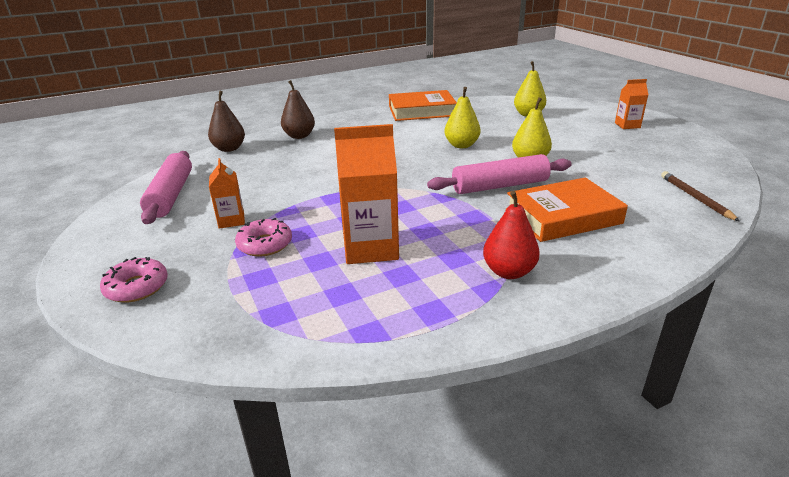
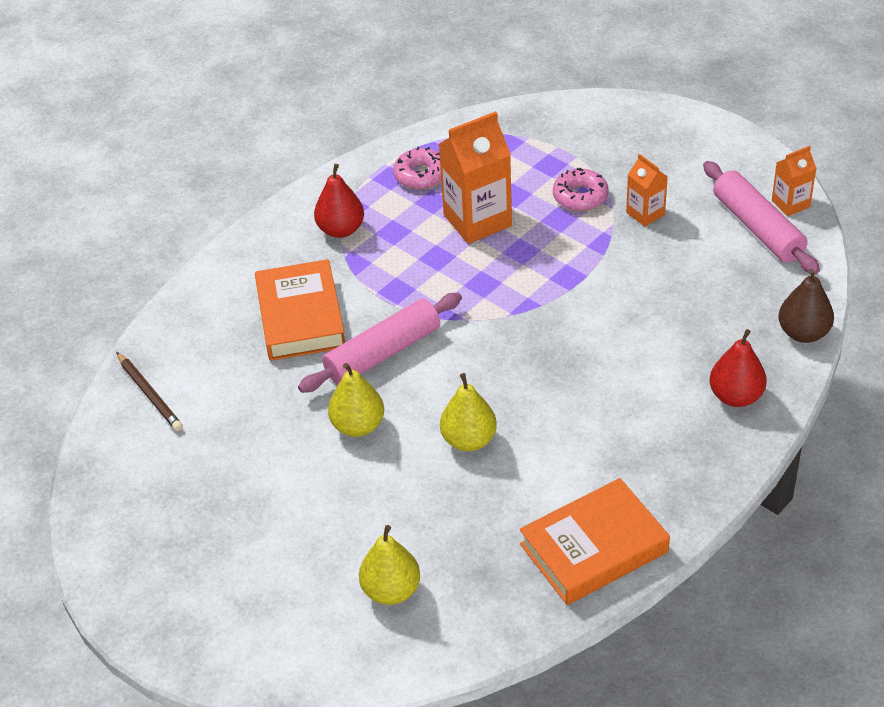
camera: 160 degrees right, 15 degrees up
pink donut [100,257,168,303] -> pink donut moved to [393,147,441,189]
brown pear [281,80,315,139] -> red pear [710,329,767,407]
orange book [506,178,628,242] -> orange book turned 60 degrees counterclockwise [255,259,345,361]
orange carton [615,79,648,129] -> orange carton moved to [772,146,817,216]

